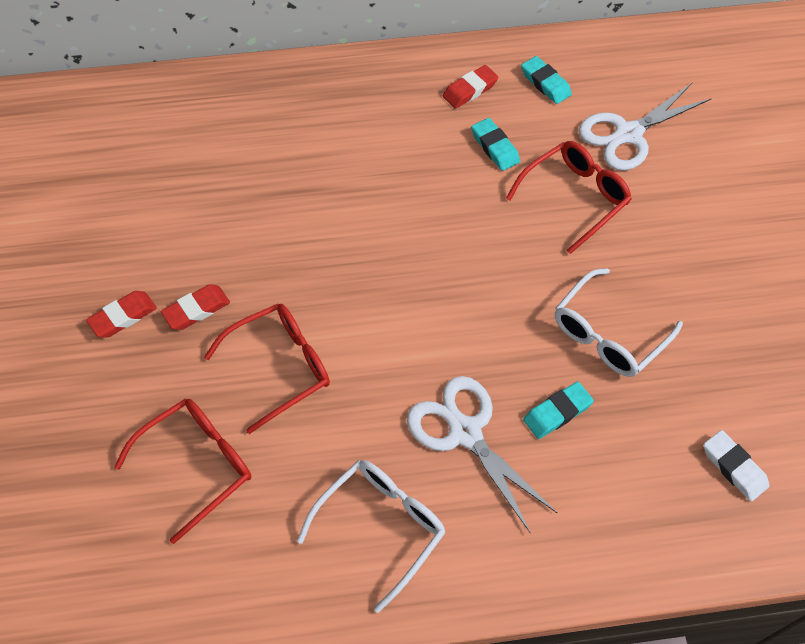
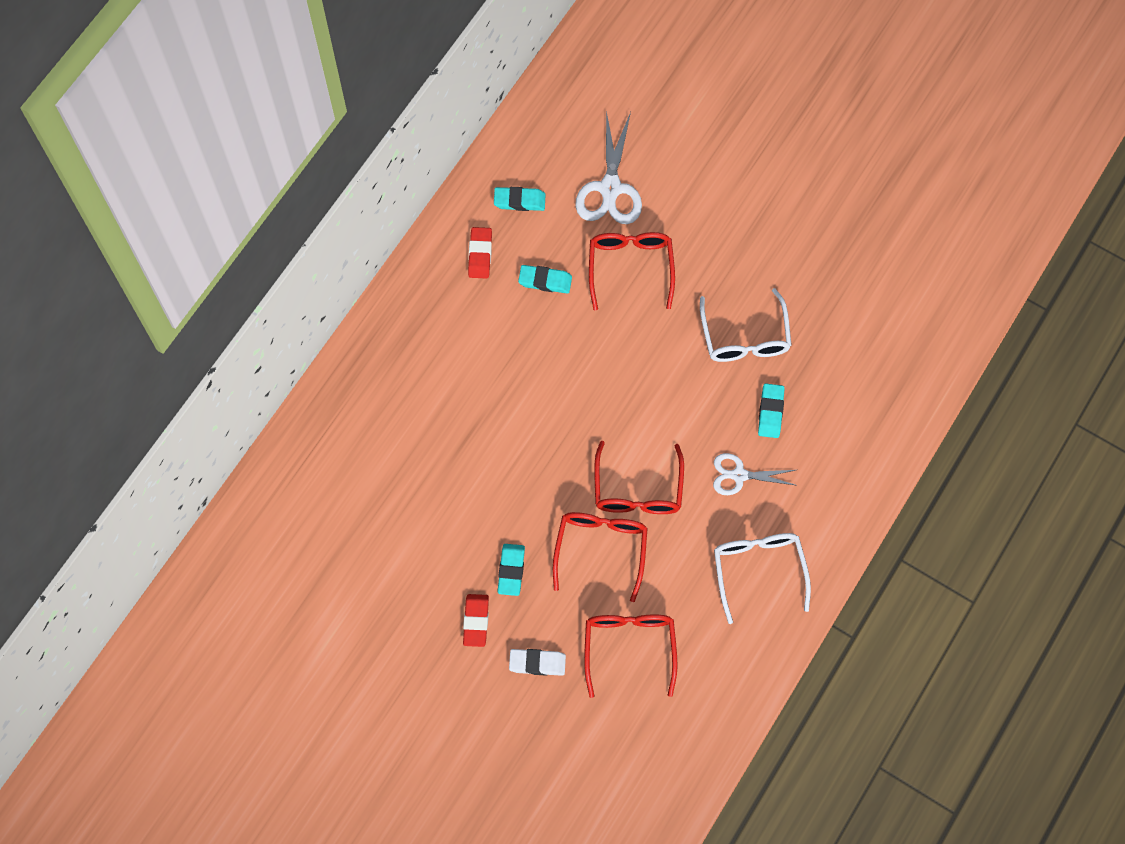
camera: 50 degrees left, 10 degrees up
red eraser [161,284,230,330] -> turquoise eraser [497,544,525,596]
white scissors [407,376,557,534] -> white scissors [713,453,798,495], size x0.63
white eraser [703,430,769,502] -> white eraser moved to [509,649,566,676]
none -> red glasses [594,441,684,514]

